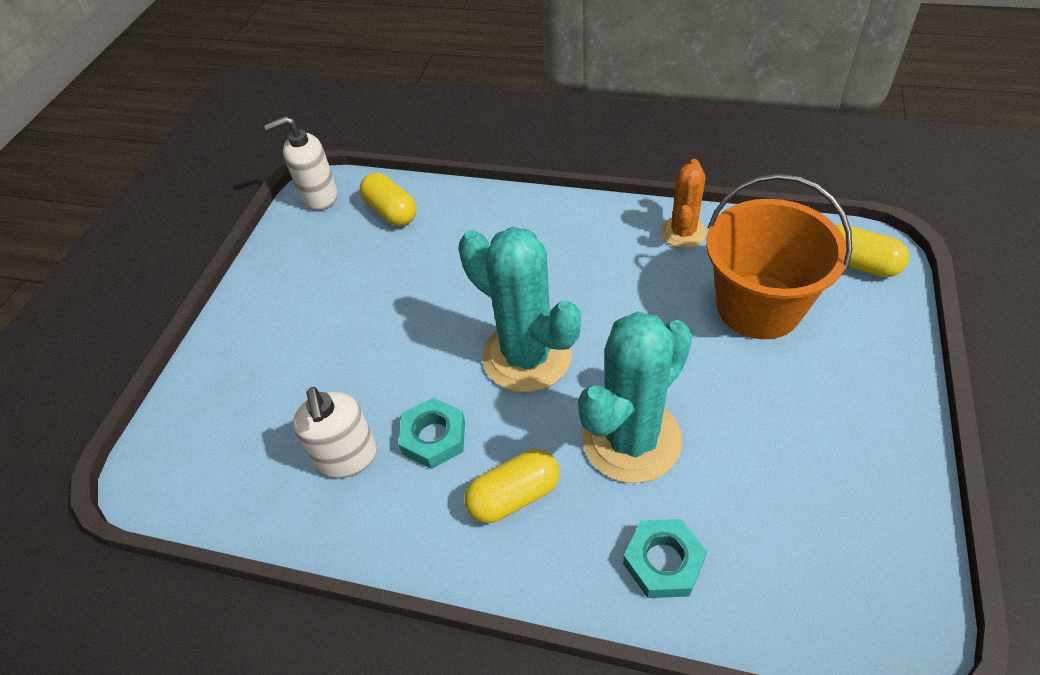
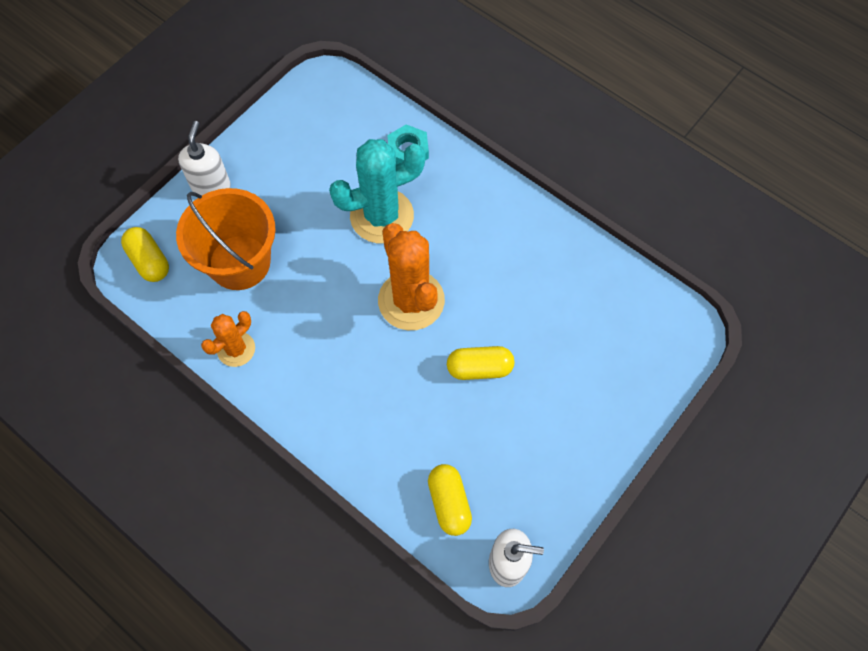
camera: 160 degrees left, 15 degrees up
white soap dispenser [293,387,377,478] -> white soap dispenser moved to [178,121,231,195]
turquoise nut [398,397,465,469] -> none
turquoise cactus [458,227,581,392] -> orange cactus [378,223,445,330]
yellow capsule [464,449,560,523] -> yellow capsule moved to [447,346,515,380]

